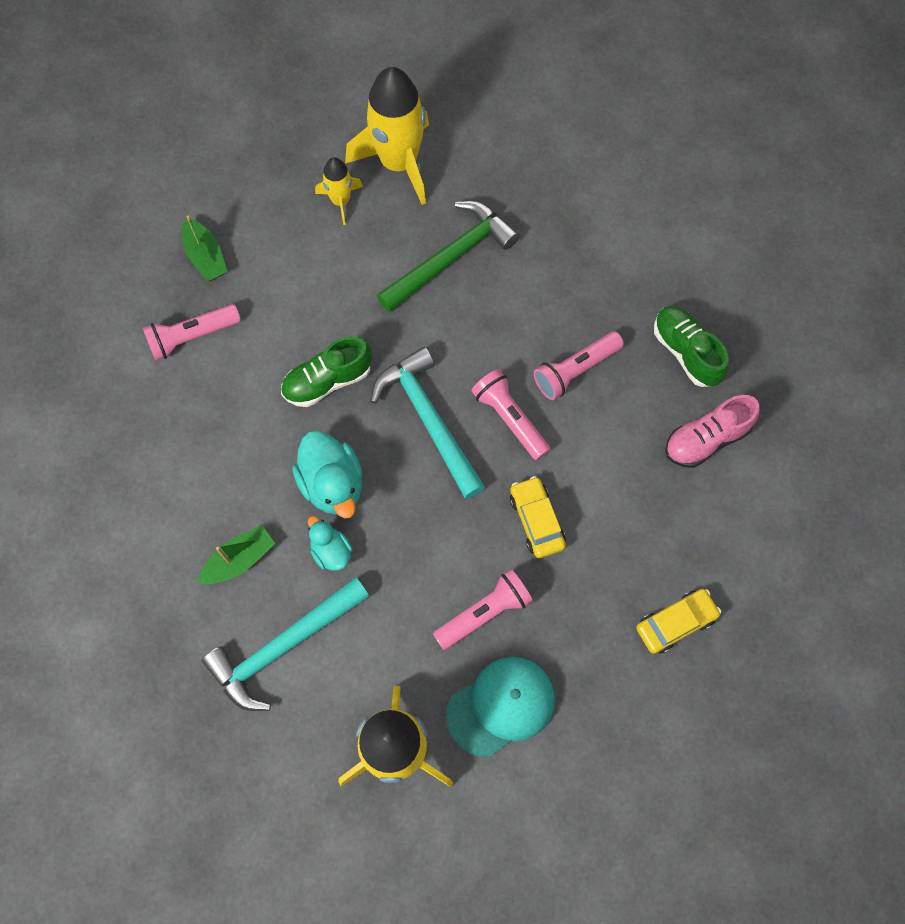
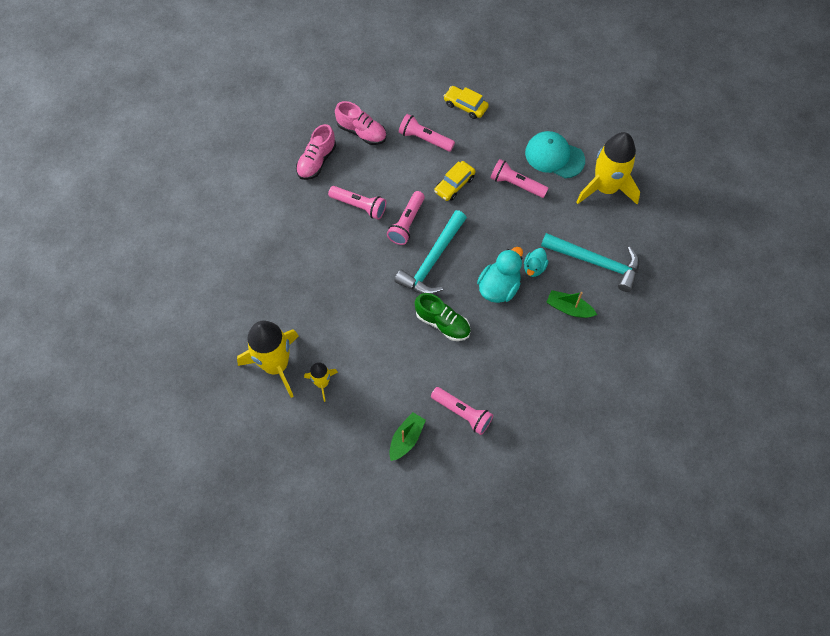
camera: 120 degrees left, 5 degrees down
green hammer [377,201,519,313] -> none
green shoe [654,306,729,387] -> pink shoe [296,124,336,180]
none -> pink flashlight [399,114,455,152]

